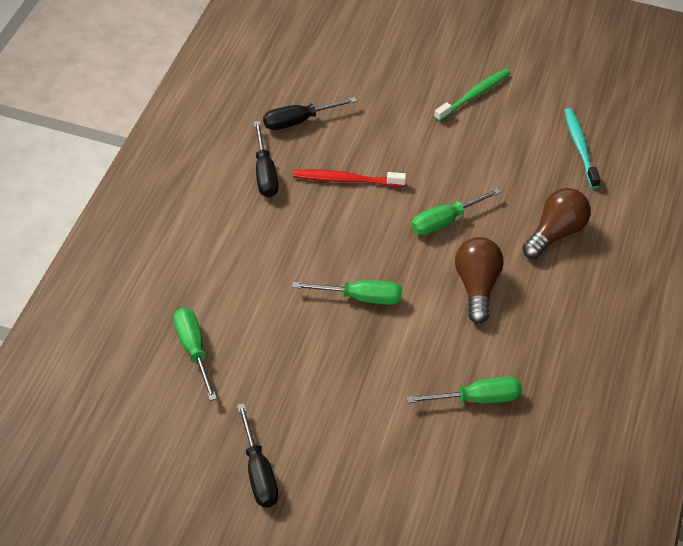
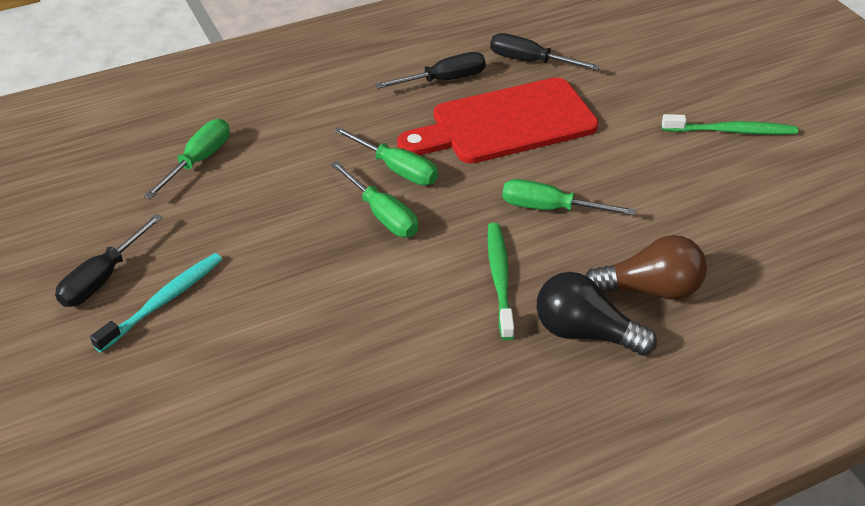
camera: 50 degrees right, 5 degrees down
black screwdriver [254,121,278,198] -> black screwdriver turned 150 degrees counterclockwise [375,52,486,89]
red toothbrush [293,169,406,187] -> red cutting board [397,77,599,163]
green screwdriver [407,377,522,403] -> green screwdriver moved to [334,127,438,185]
brown light bulb [455,237,504,324] -> green toothbrush [488,223,514,340]
turquoise toothbrush [564,108,601,188] -> turquoise toothbrush moved to [90,253,222,352]
none -> black light bulb [537,272,657,356]

